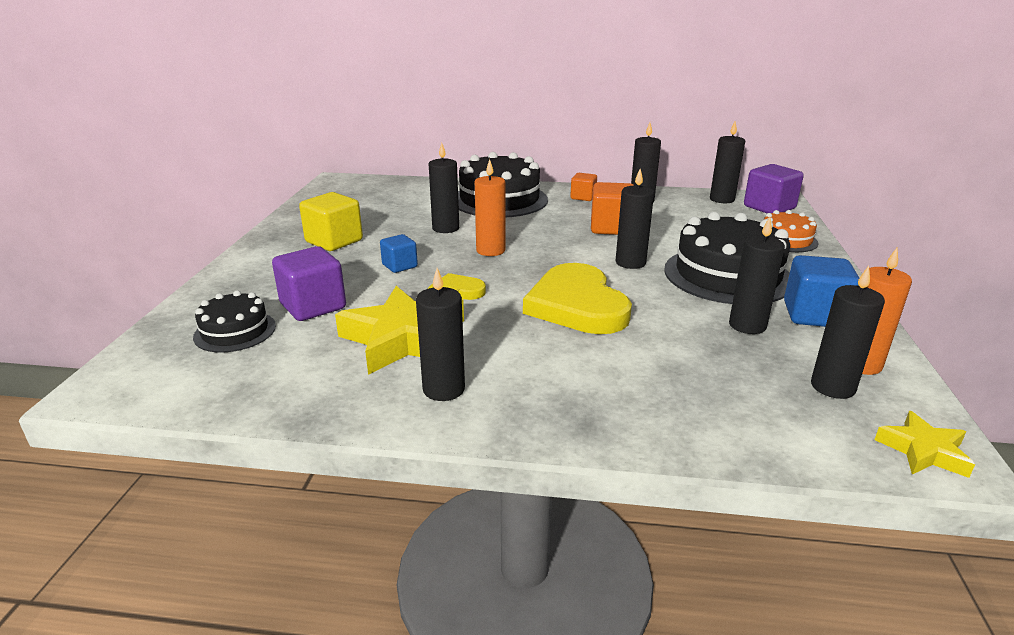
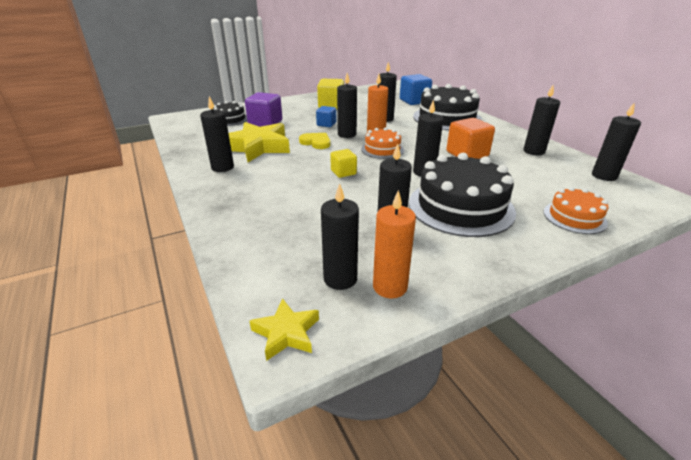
camera: 55 degrees right, 5 degrees up
yellow heart [523,263,632,334] -> yellow cube [330,149,357,178]
orange cube [570,173,597,201] -> none
purple cube [744,164,804,213] -> none
blue cube [784,255,859,327] -> blue cube moved to [400,74,432,105]
none -> black candle [337,73,357,138]
none -> orange cake [361,127,404,159]

